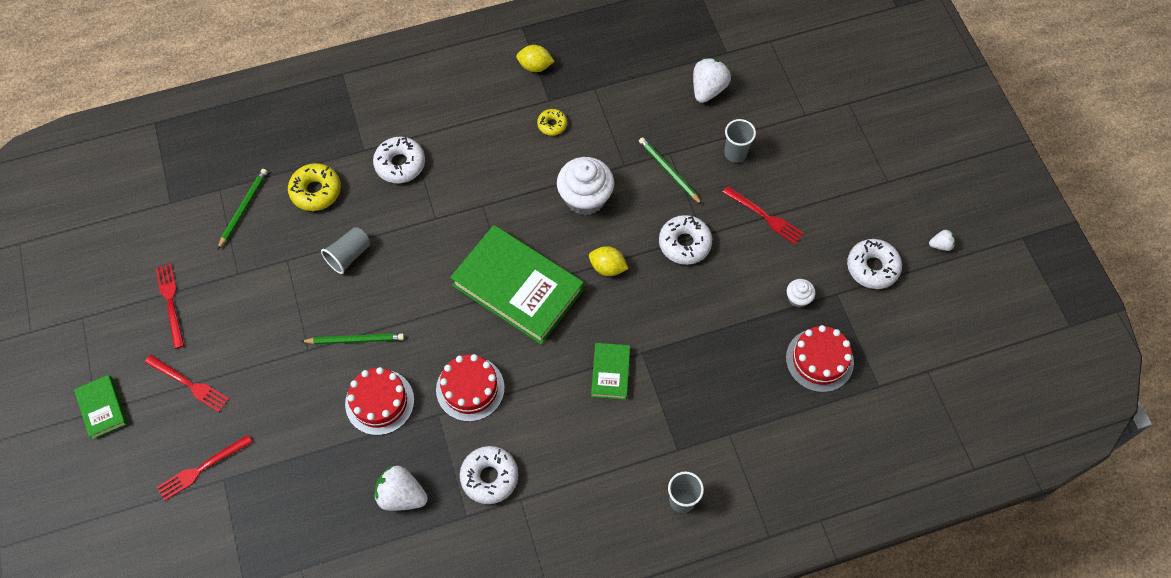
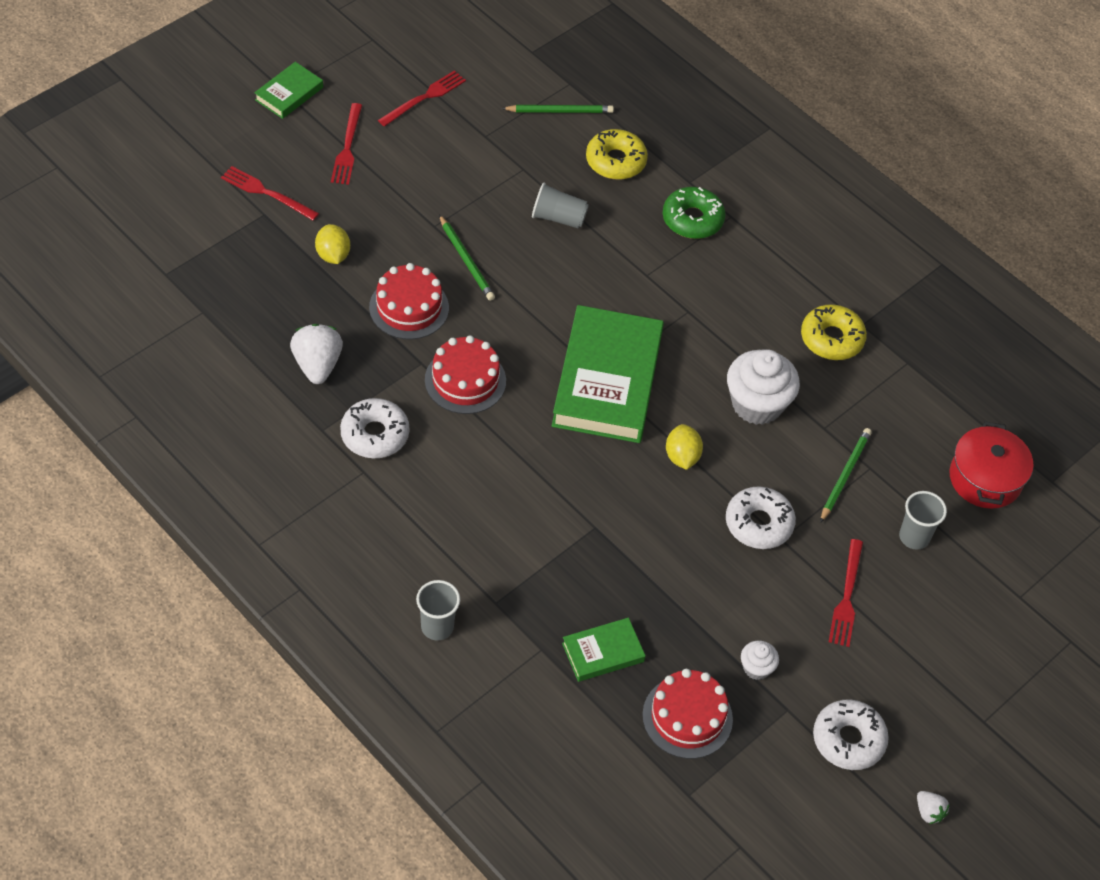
camera: 60 degrees right, 10 degrees down
white donut [373,136,425,183] -> green donut [663,187,725,239]
yellow lemon [516,45,555,72] -> yellow lemon moved to [315,224,350,264]
yellow donut [537,109,567,136] -> yellow donut [801,304,867,360], size x1.69
green book [591,343,630,400] -> green book moved to [562,618,646,682]
white strawberry [693,58,731,103] -> red pot [949,421,1034,509]

